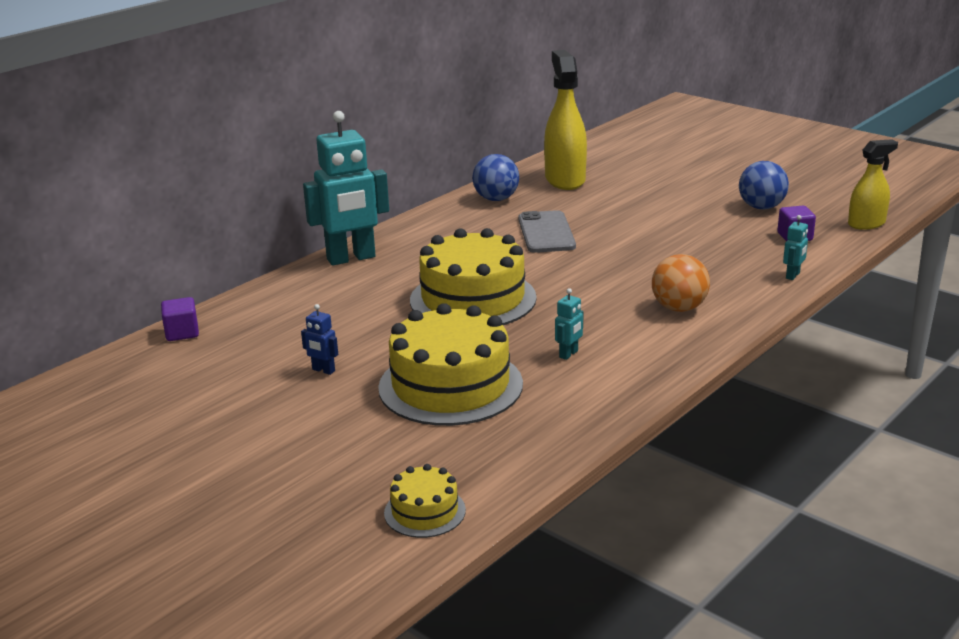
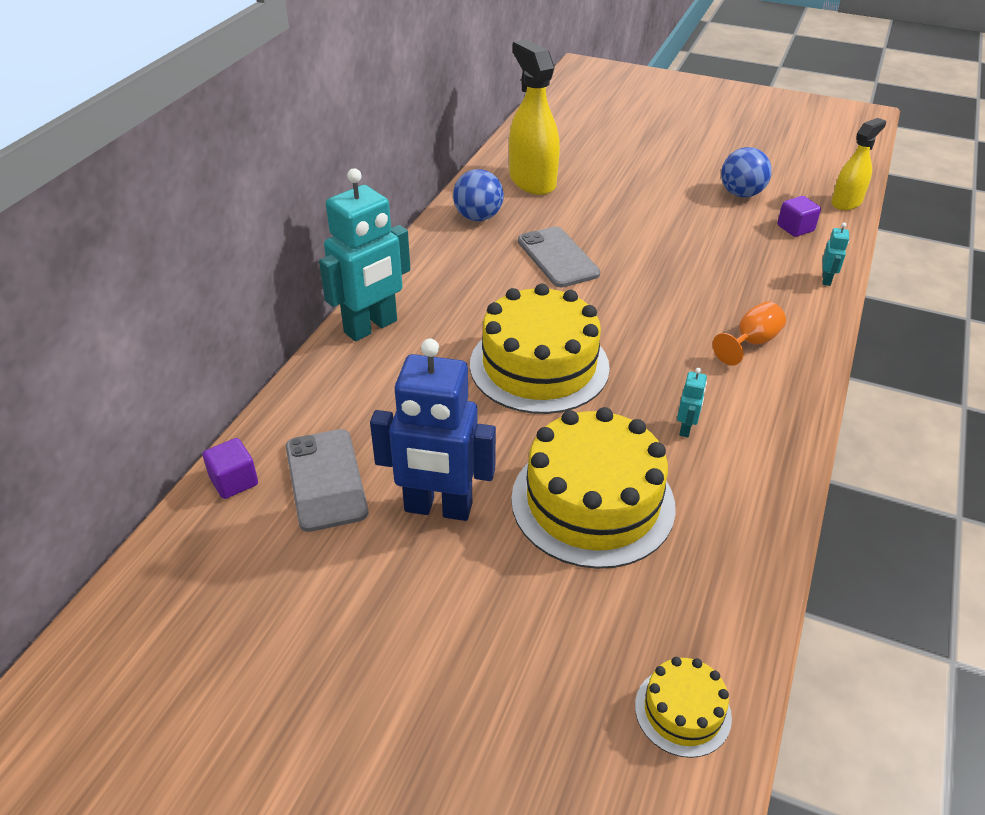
camera: 20 degrees left, 15 degrees up
blue robot [301,304,338,375] -> blue robot [370,339,496,521], size x2.45
orange ball [652,254,710,312] -> orange goblet [713,301,786,366]
none -> grey phone [286,429,368,532]

